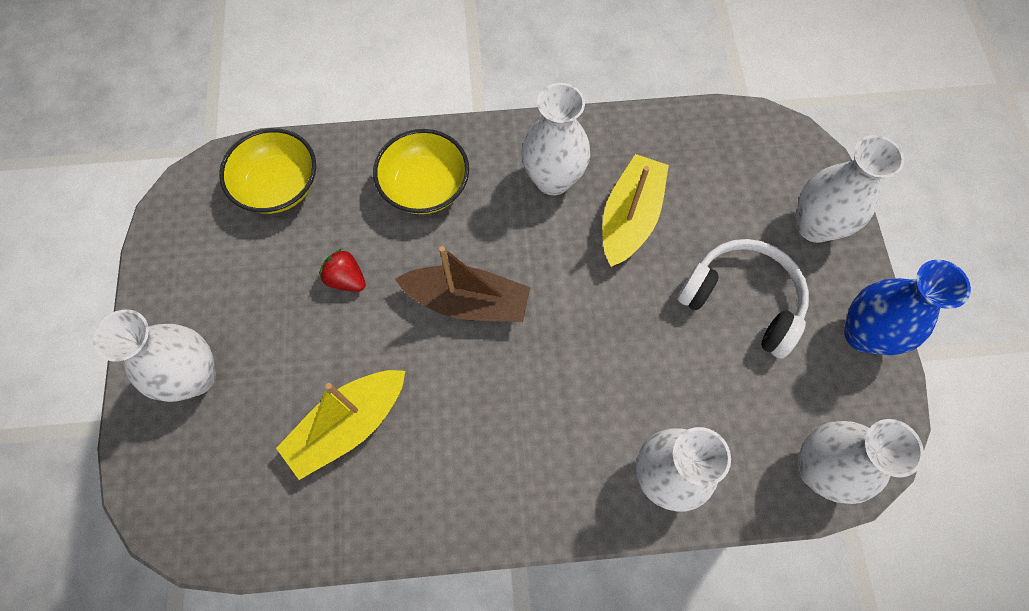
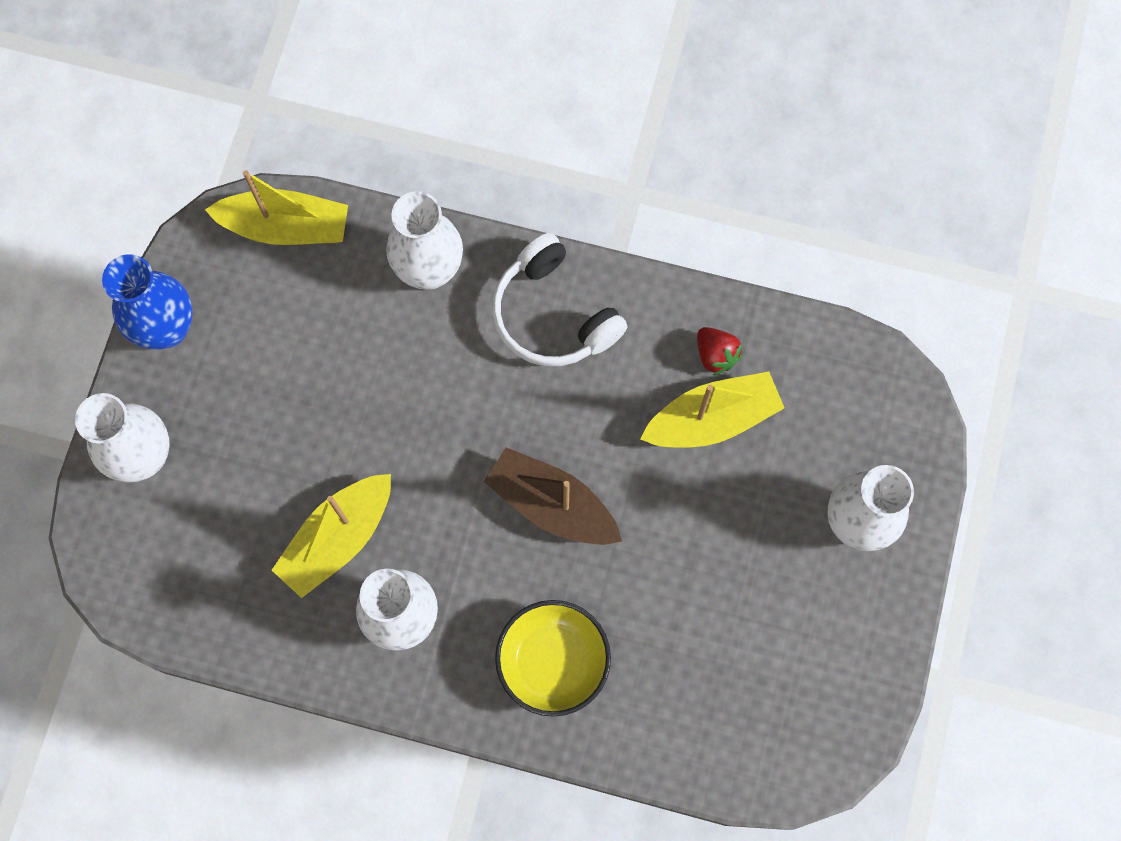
camera: 160 degrees left, 5 degrees up
yellow bowl [219,128,316,214] -> none
red strawberry [319,249,366,292] -> red strawberry moved to [697,327,743,375]
white headphones [677,239,809,359] -> white headphones moved to [492,233,628,366]
white vase [798,419,924,504] -> yellow boat [205,170,348,245]

